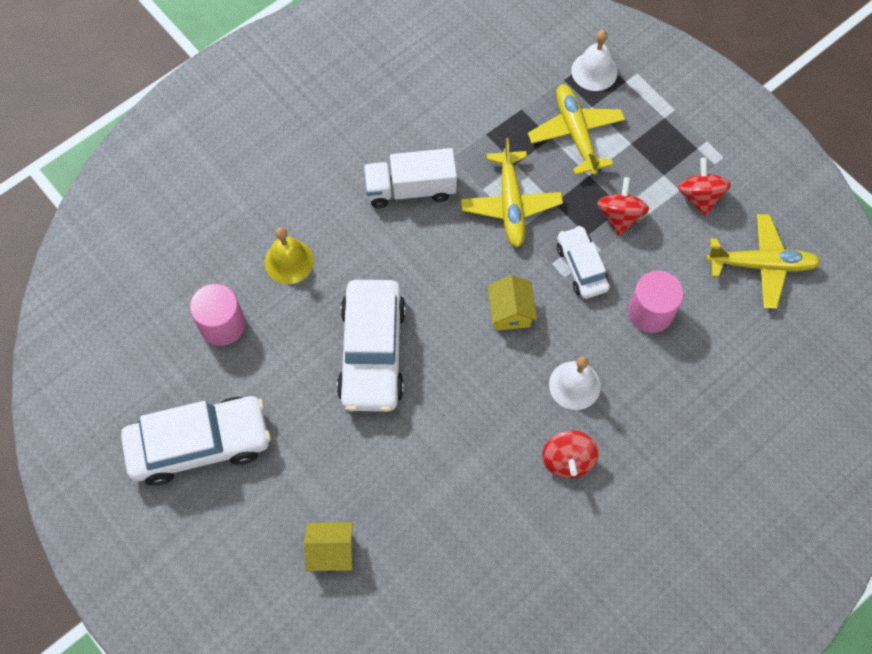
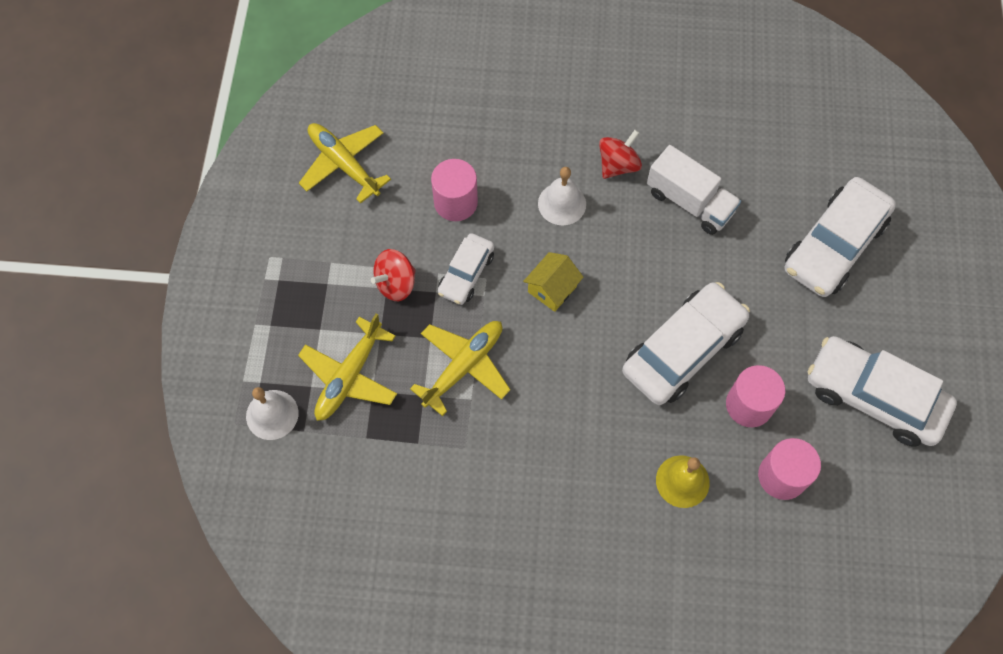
camera: 135 degrees left, 0 degrees up
yellow house [304,522,353,572] -> white car [785,177,896,297]
white truck [364,148,457,208] -> white truck moved to [647,145,741,235]
red spinning top [678,158,731,216] -> none
none -> pink cylinder [726,365,785,427]

